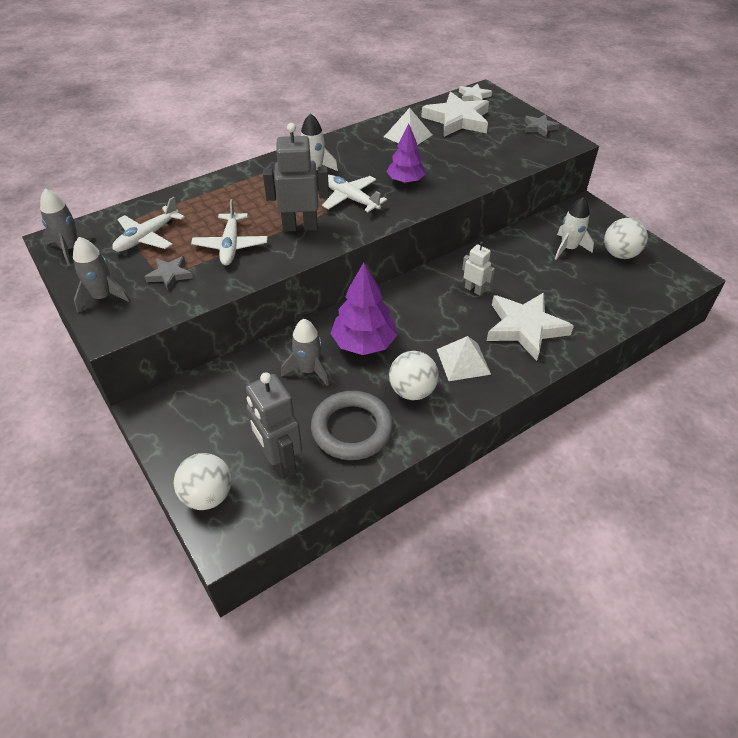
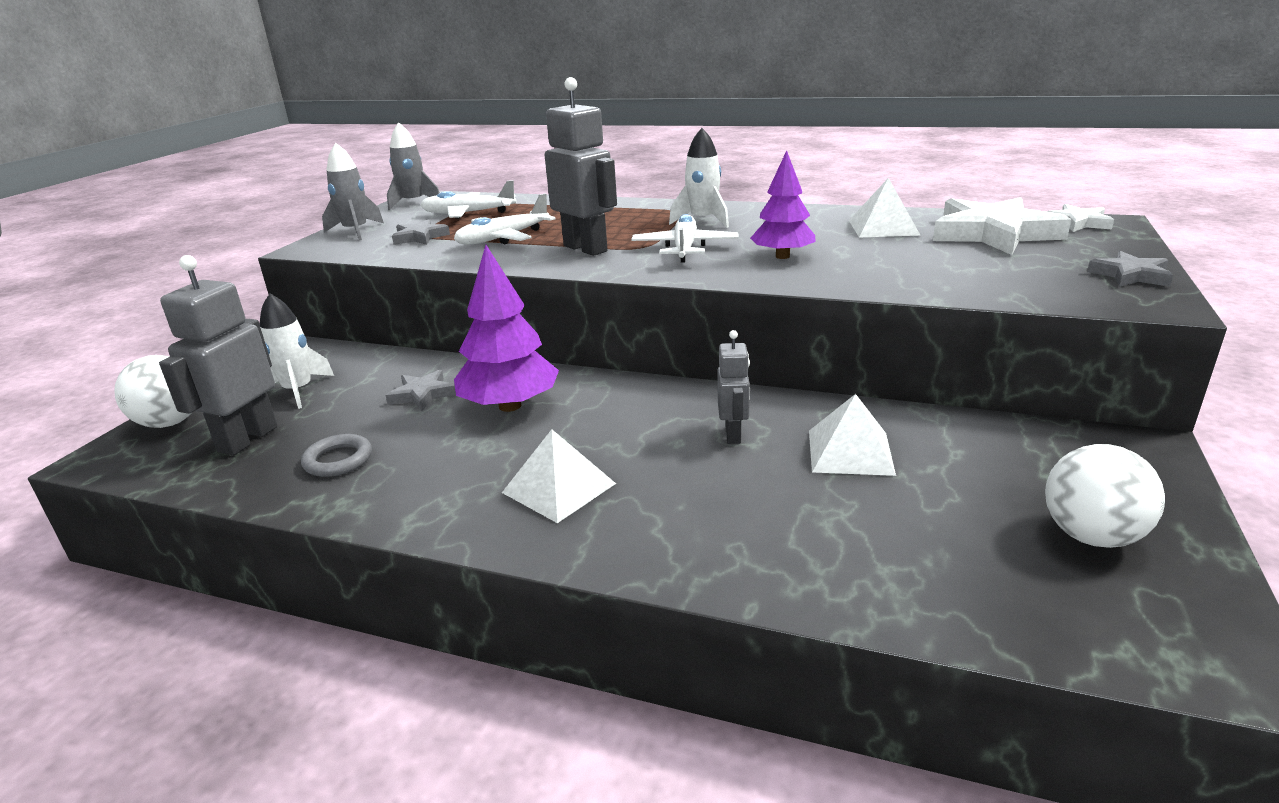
camera: 55 degrees right, 20 degrees down
grey rocket [281,319,329,386] -> grey star [385,370,456,411]
grey ring [311,391,393,460] -> grey ring [301,434,372,477], size x0.53
white ball [389,351,439,400] -> none
white robot [462,241,495,295] -> grey robot [718,330,750,444]
white star [487,292,574,361] -> none
white rocket [555,197,594,260] -> white rocket moved to [260,293,334,409]
none -> white pyramid [809,394,896,476]

